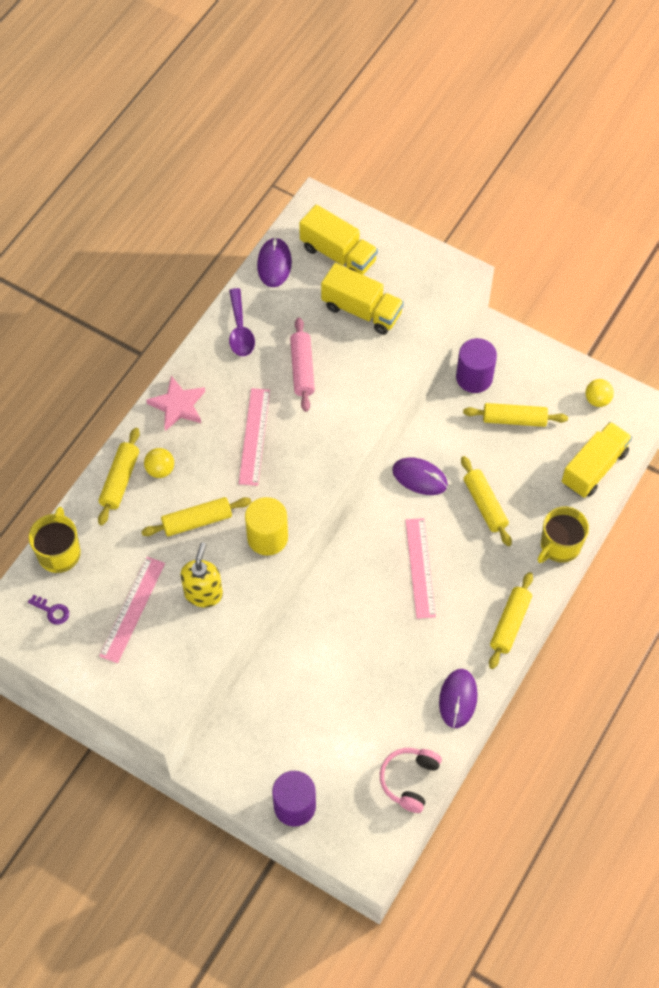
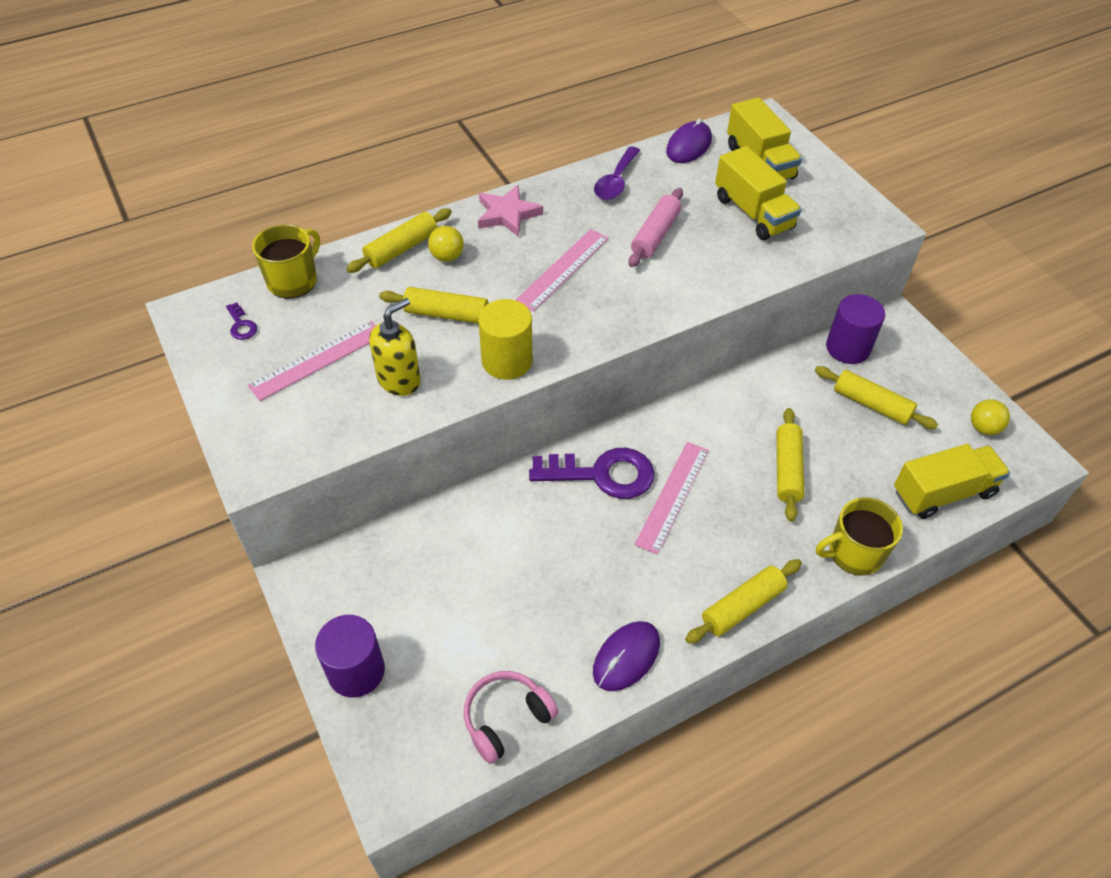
camera: 30 degrees right, 10 degrees down
purple mouse [392,457,448,495] -> none
none -> purple key [529,448,654,499]

